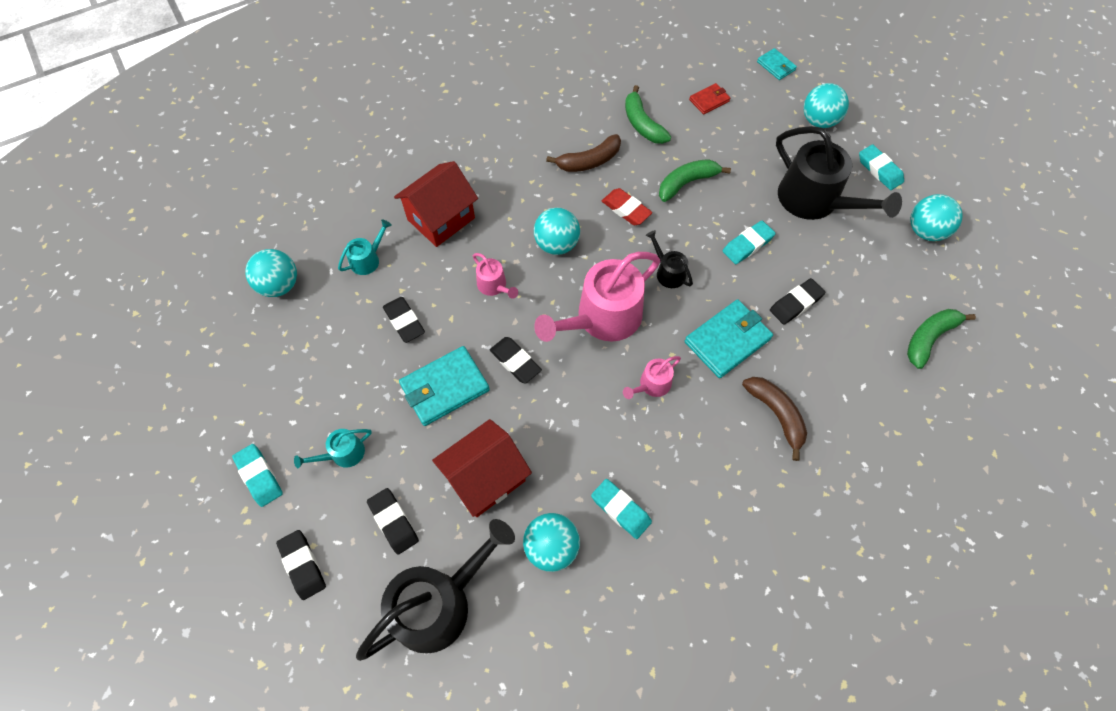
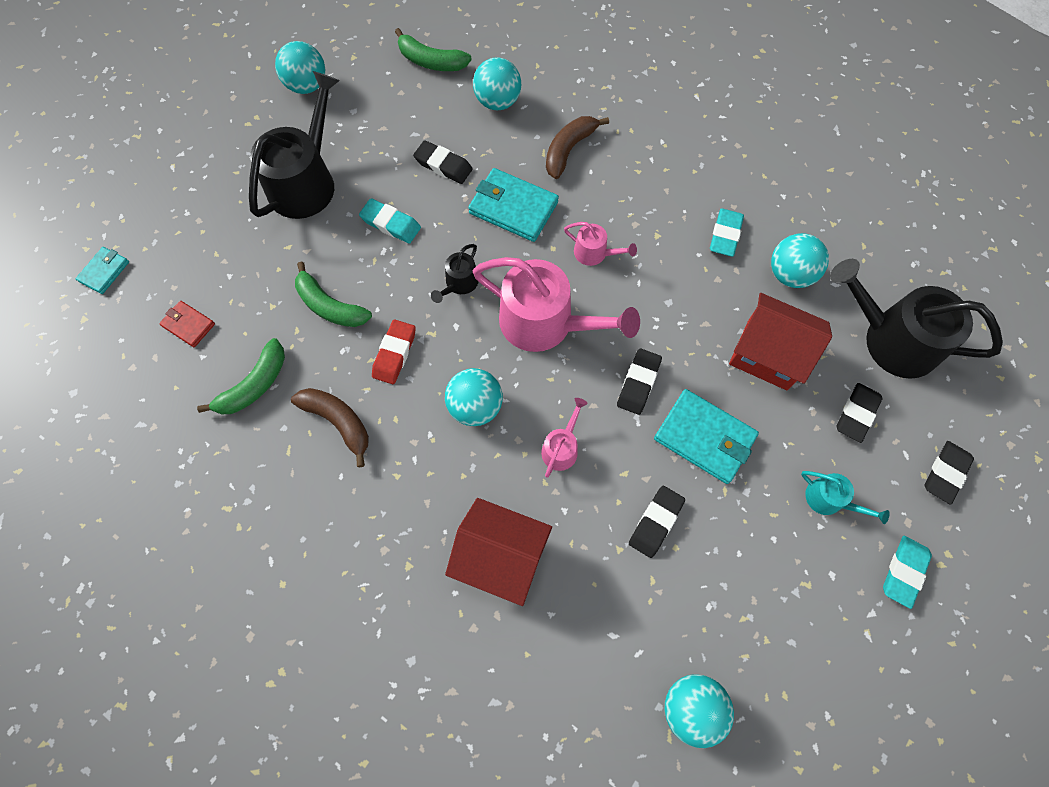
camera: 115 degrees left, 5 degrees up
turquoise watering can [338,219,392,275] -> none
turquoise ball [804,83,849,128] -> turquoise ball moved to [473,57,521,110]
turquoise eraser [859,144,904,190] -> none

